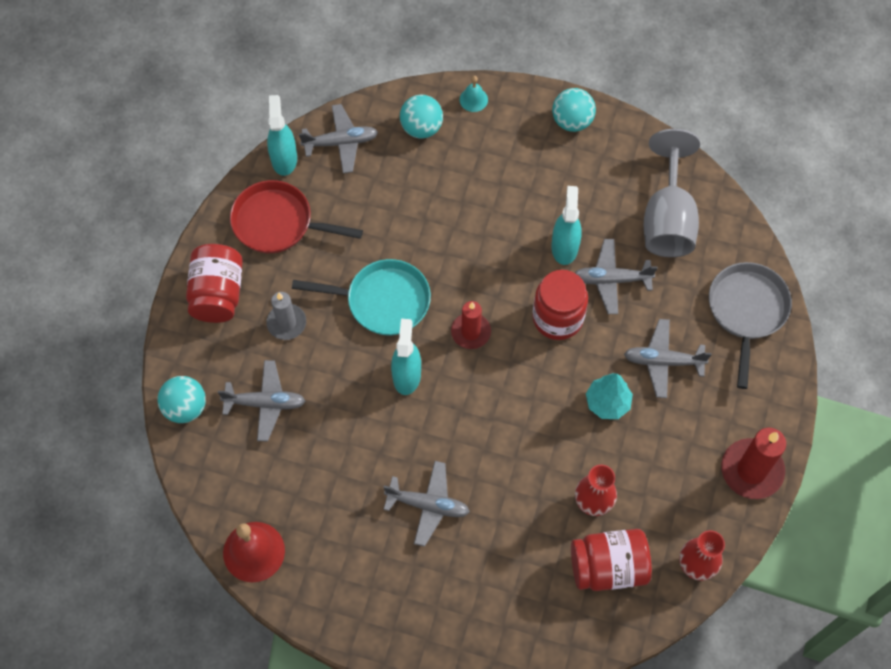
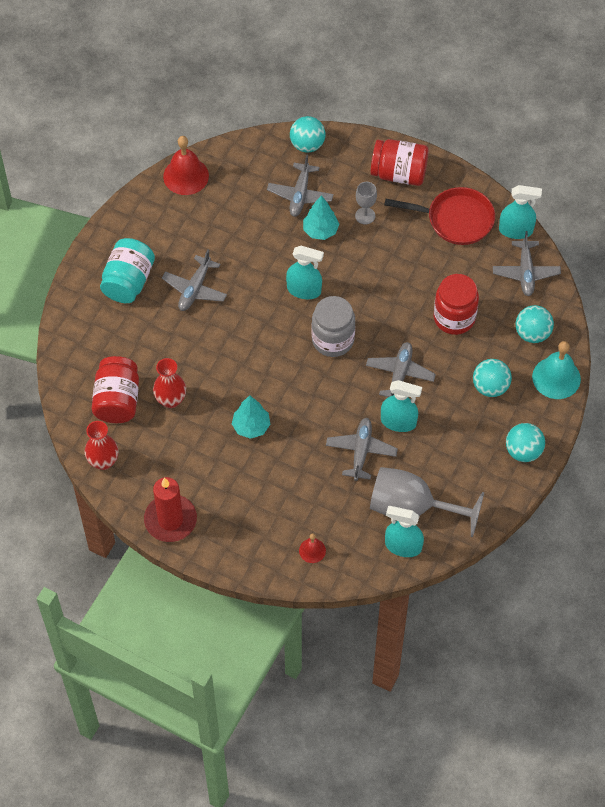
camera: 100 degrees right, 5 degrees down
red pan [230,180,363,253] -> red pan turned 75 degrees clockwise [384,187,495,245]
grey candle [266,292,306,340] -> grey goblet [355,182,377,225]
turquoise pan [292,259,431,335] -> none
red candle [451,301,491,349] -> grey jar [312,296,355,357]
turquoise bell [460,76,488,112] -> turquoise bell [532,341,581,399], size x1.89
red jar [533,270,588,340] -> red jar moved to [434,274,479,335]
grey plane [624,319,711,398] -> grey plane moved to [366,342,436,397]
grey pan [709,262,792,389] -> red bell [299,533,326,563]
none -> turquoise jar [100,238,155,303]
none -> turquoise tree [303,195,339,240]
none -> turquoise spray bottle [385,506,424,557]
none -> turquoise ball [473,359,512,397]

